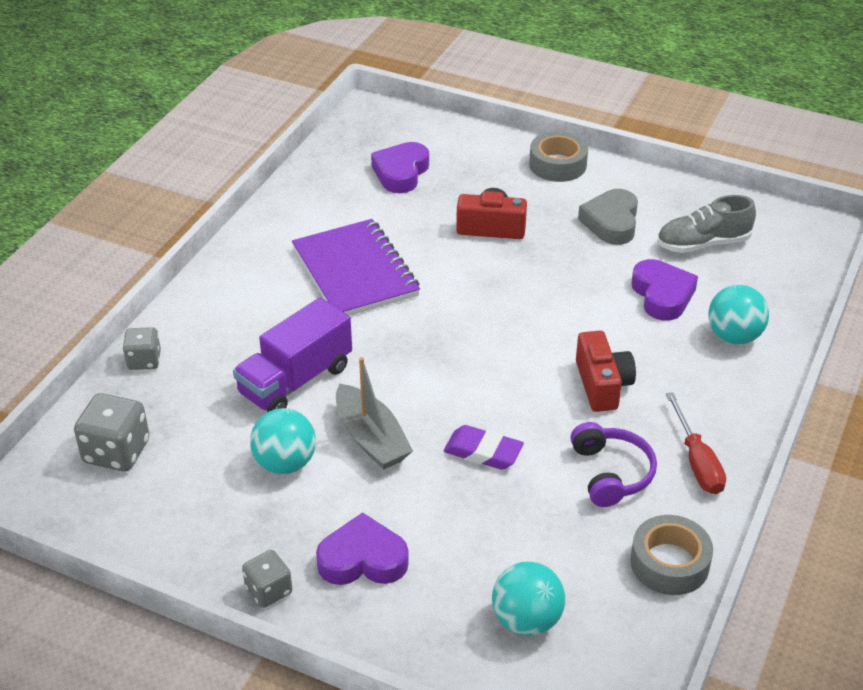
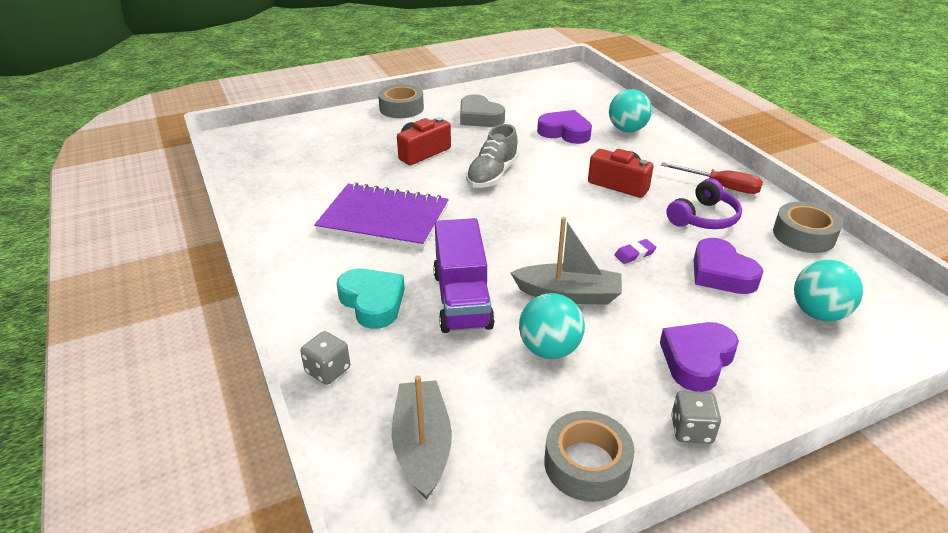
camera: 50 degrees left, 5 degrees down
grey dice [74,393,150,471] -> grey boat [392,376,452,500]
purple heart [371,142,429,193] -> purple heart moved to [693,238,763,294]
purple eraser [444,425,524,470] -> purple eraser [614,239,656,264], size x0.63
purple headphones [570,422,657,507] -> purple headphones turned 105 degrees clockwise [666,179,742,229]
grey shoe [657,195,756,253] -> grey shoe moved to [466,124,519,188]
none -> turquoise heart [337,268,405,329]
none -> grey tape [544,411,635,502]

